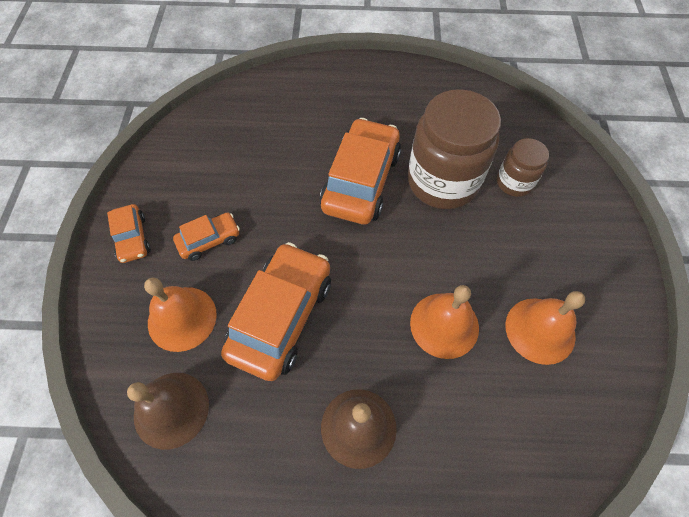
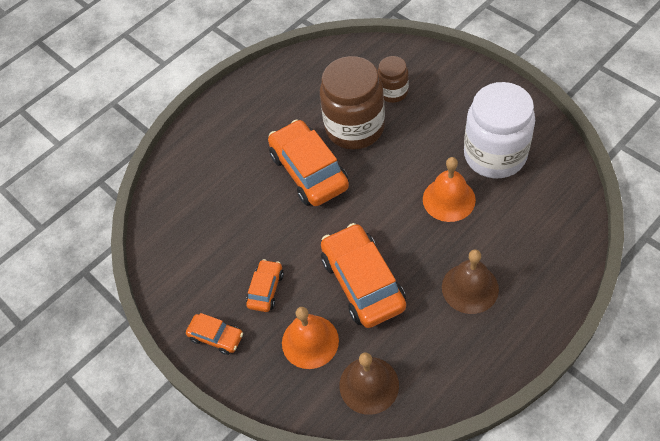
camera: 40 degrees left, 5 degrees down
orange bell [506,291,585,365] -> white jar [464,82,535,178]

